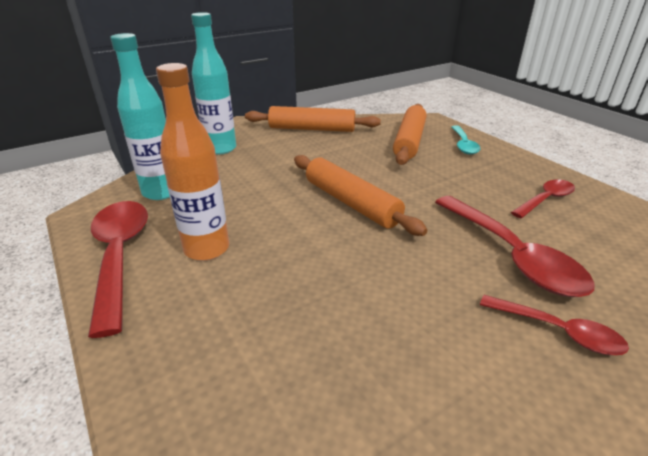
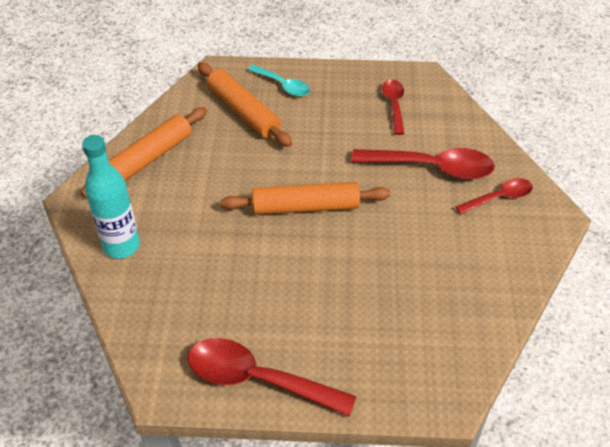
camera: 55 degrees left, 15 degrees up
turquoise bottle [111,33,170,200] -> none
orange bottle [156,63,229,261] -> none

